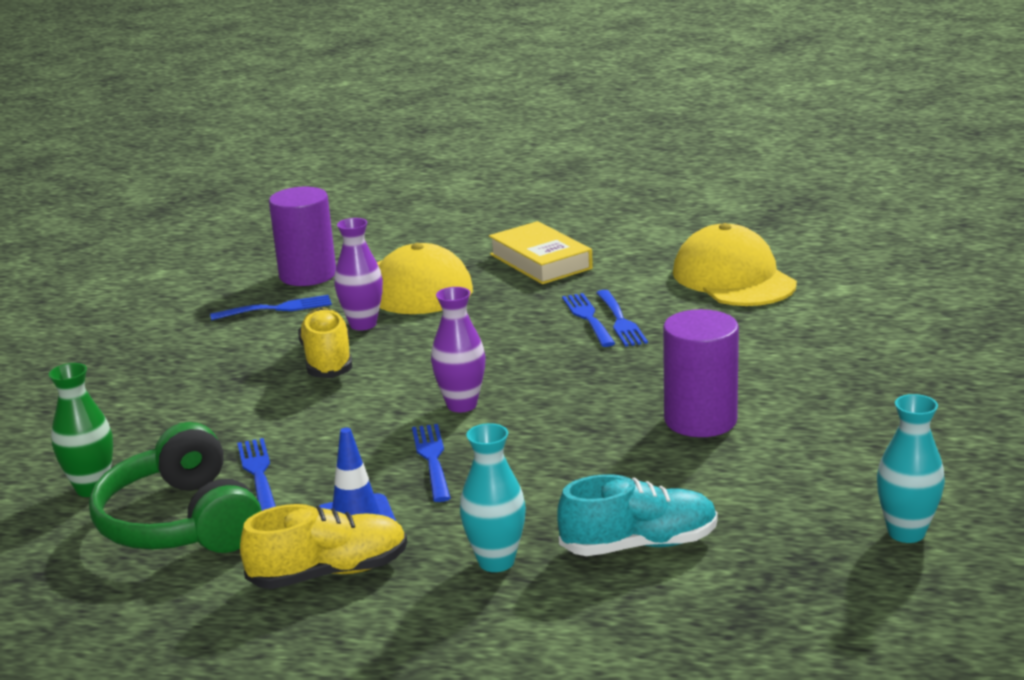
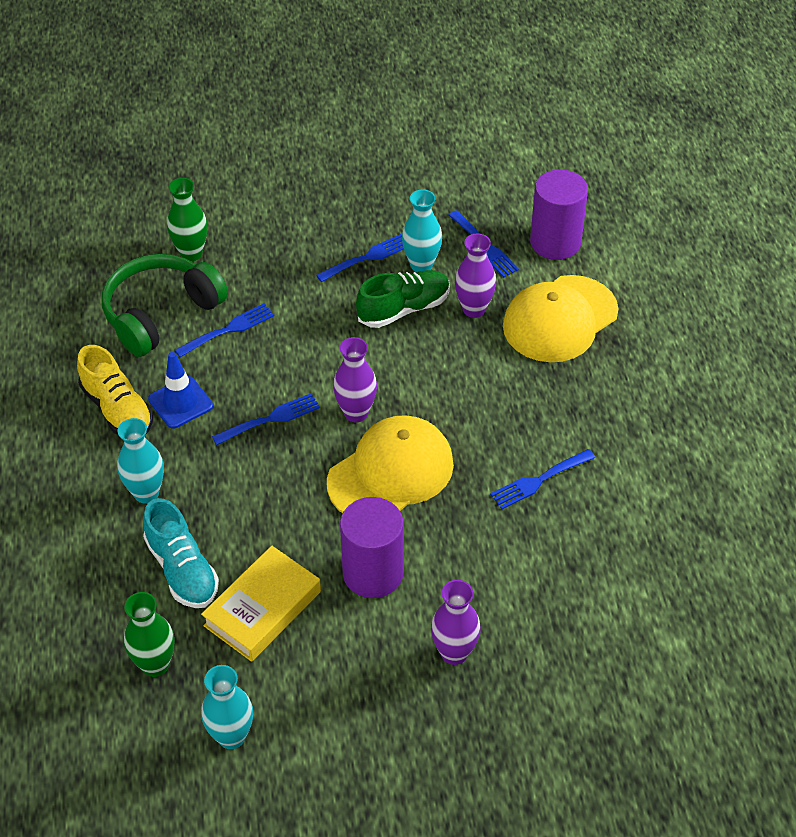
camera: 70 degrees right, 25 degrees up
yellow shoe [298,308,352,378] -> green shoe [356,270,450,328]
yellow book [489,221,593,284] -> yellow book moved to [201,546,321,662]
blue fork [562,293,616,347] -> blue fork moved to [316,234,404,282]
yellow cap [673,223,797,306] -> yellow cap moved to [327,415,454,513]
none -> green vase [124,592,175,677]
none -> turquoise vase [402,189,442,272]
none -> purple vase [431,580,481,665]

